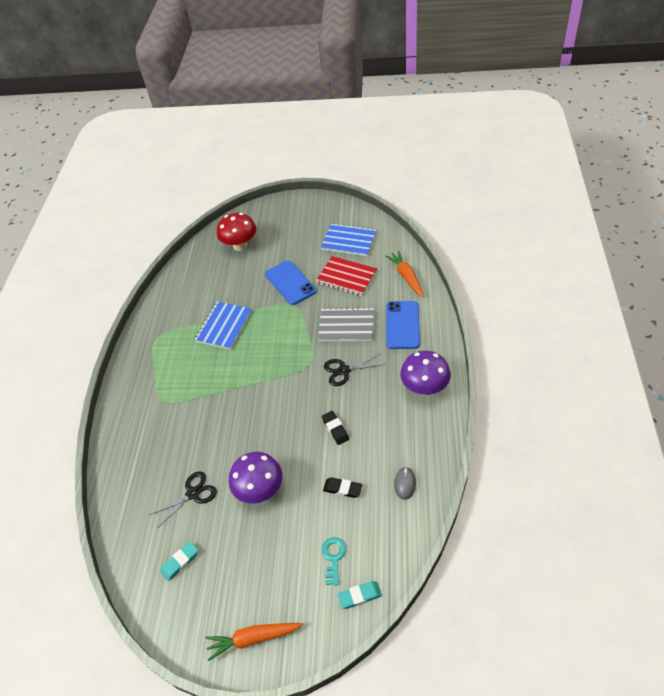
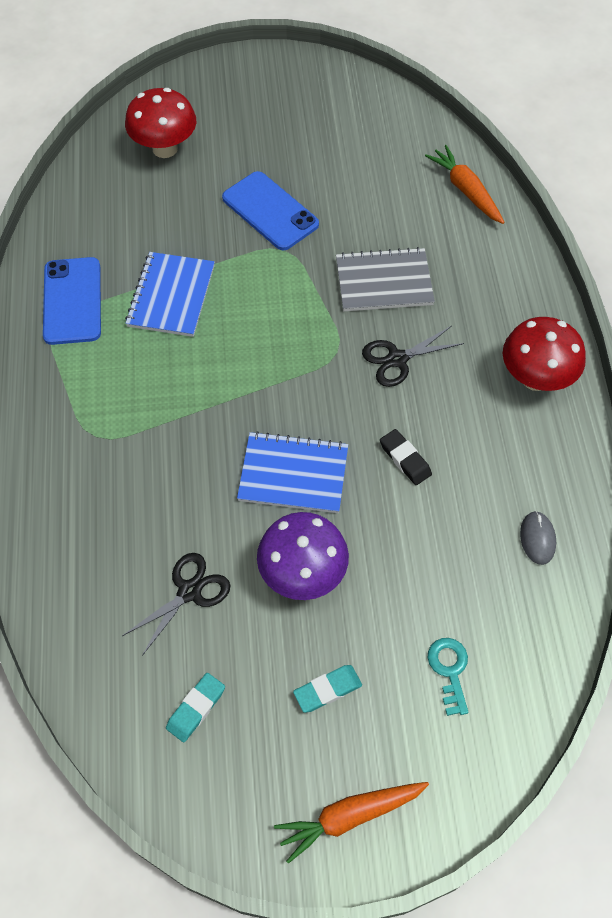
camera: 15 degrees left, 10 degrees up
red notebook [316,256,377,296] -> none
blue notebook [321,223,376,256] -> blue notebook moved to [237,431,348,513]
black eraser [323,477,362,498] -> none
turquoise eraser [337,581,382,609] -> turquoise eraser moved to [293,665,362,713]
blue phone [386,301,420,349] -> blue phone moved to [43,257,101,345]
purple mushroom [400,351,451,396] -> red mushroom [503,317,586,391]

